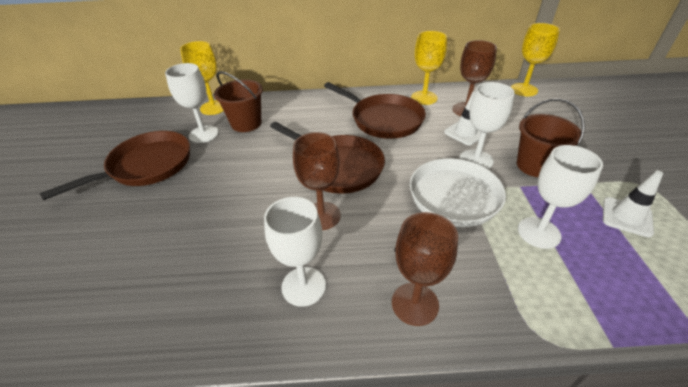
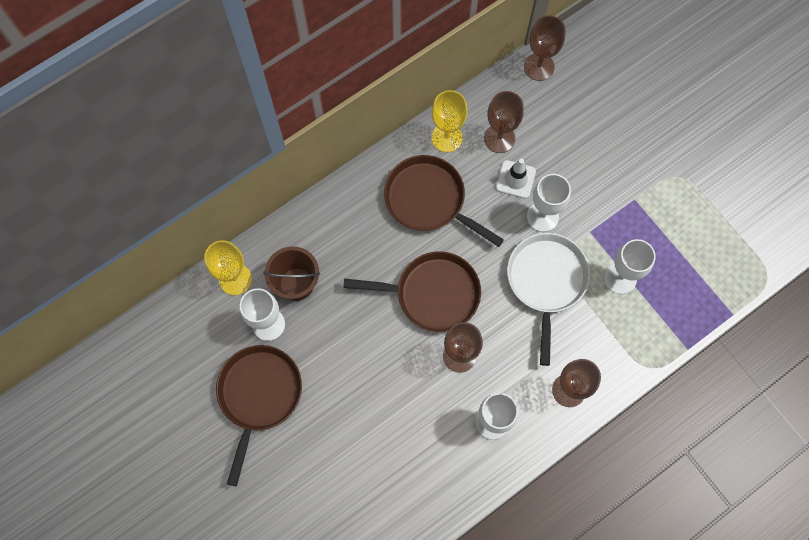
camera: 35 degrees left, 30 degrees up
brown pan [324,82,426,139] -> brown pan turned 150 degrees counterclockwise [384,155,504,247]
yellow goblet [511,23,560,97] -> brown goblet [524,15,565,81]
brown bucket [517,98,585,177] -> none
white traffic cone [603,171,663,237] -> none

